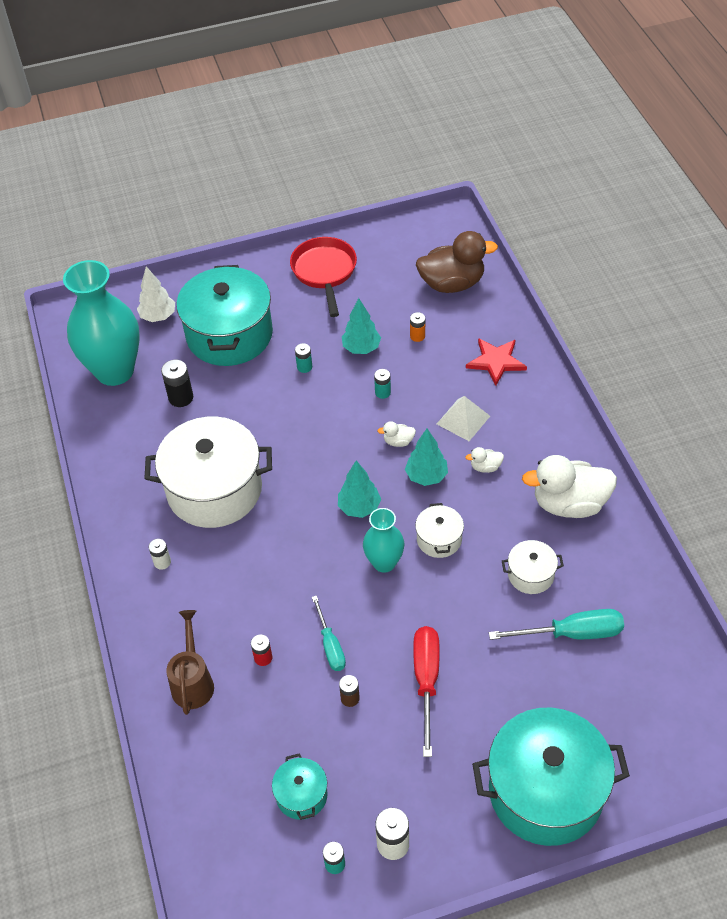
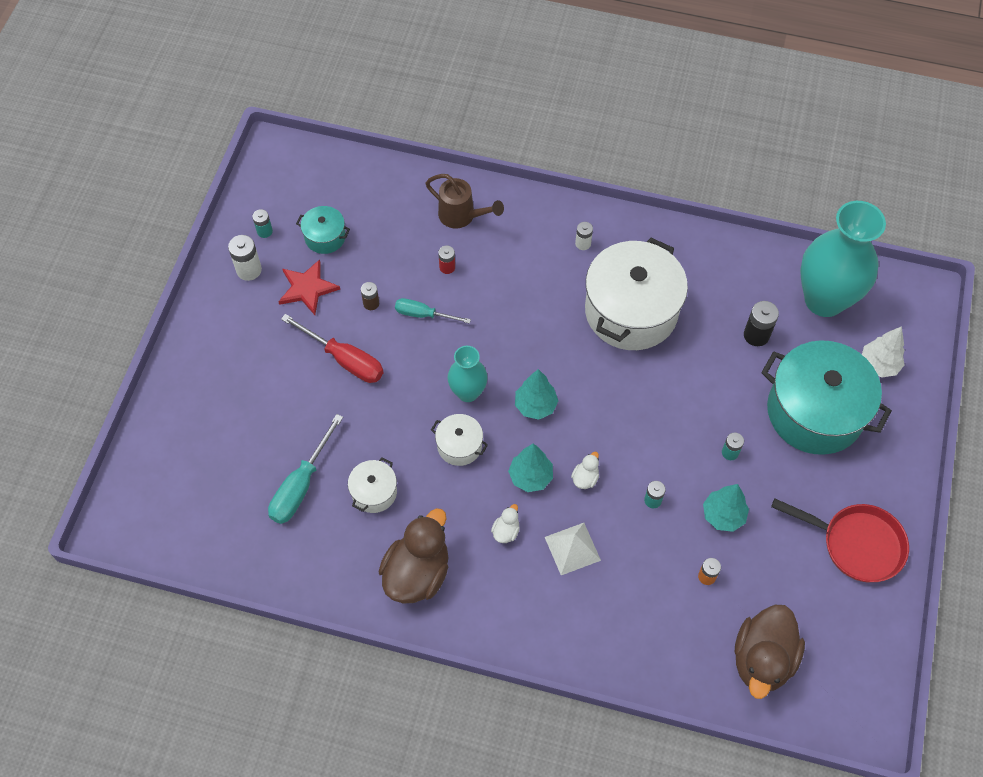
camera: 120 degrees right, 10 degrees up
red star [466,338,527,386] -> red star moved to [278,259,340,315]
turquoise pot [472,708,630,846] -> none
white duck [522,455,617,518] -> brown duck [379,508,448,603]

